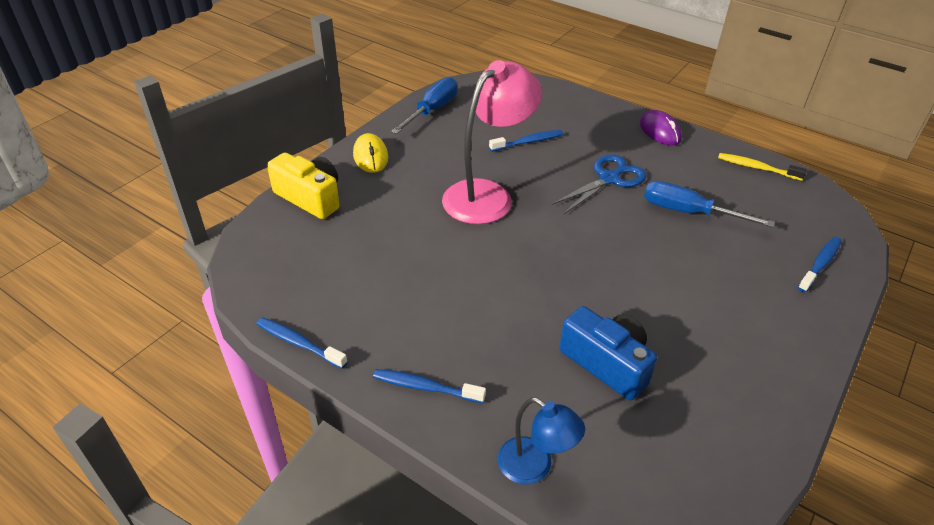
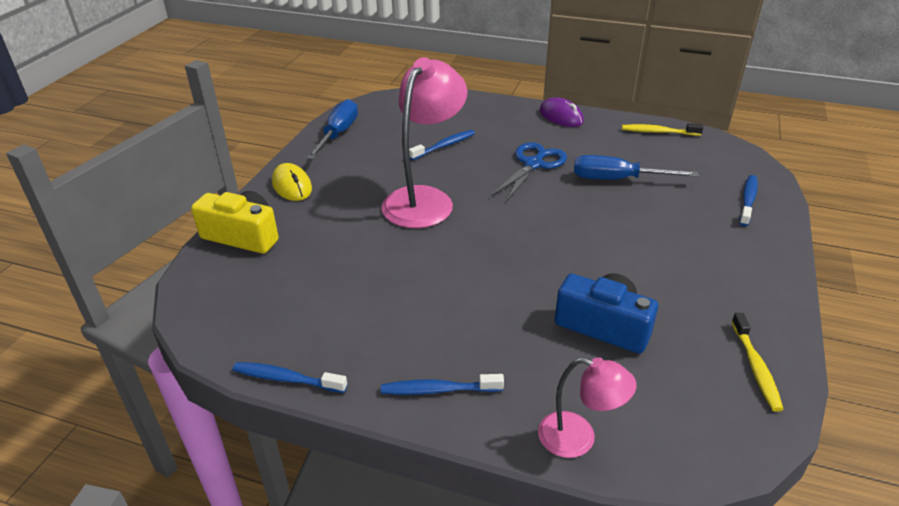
camera: 15 degrees left, 5 degrees down
blue lamp [498,397,585,484] -> pink lamp [538,357,637,458]
none -> yellow toothbrush [731,313,784,412]

